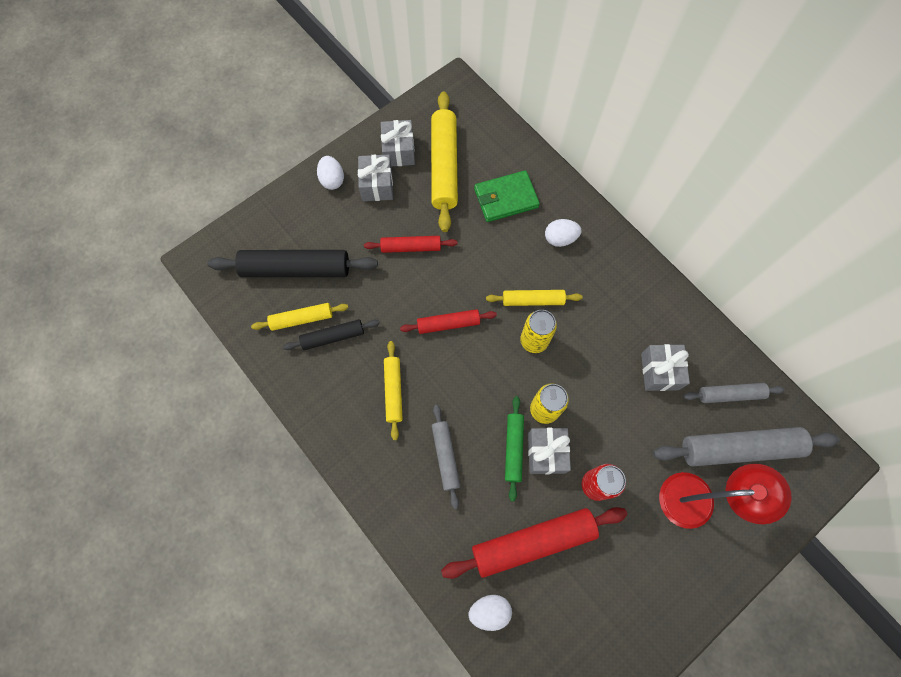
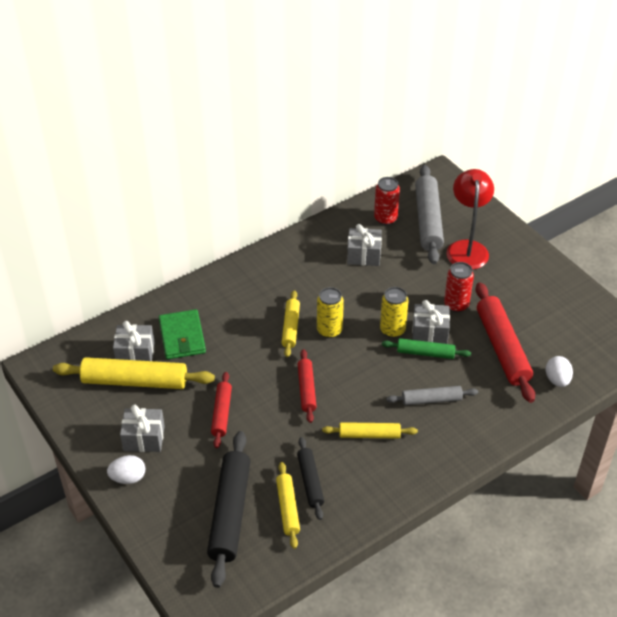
camera: 85 degrees left, 25 degrees down
grey gift [381,120,415,166] -> grey gift moved to [113,321,154,361]
white egg [545,219,581,247] -> none
grey rolling pin [683,383,785,403] -> red can [374,177,400,225]

